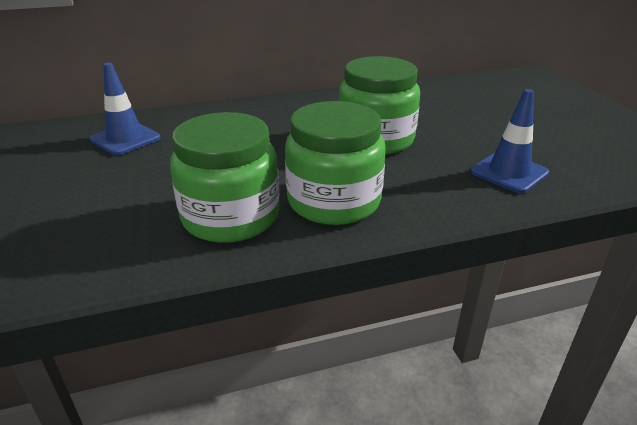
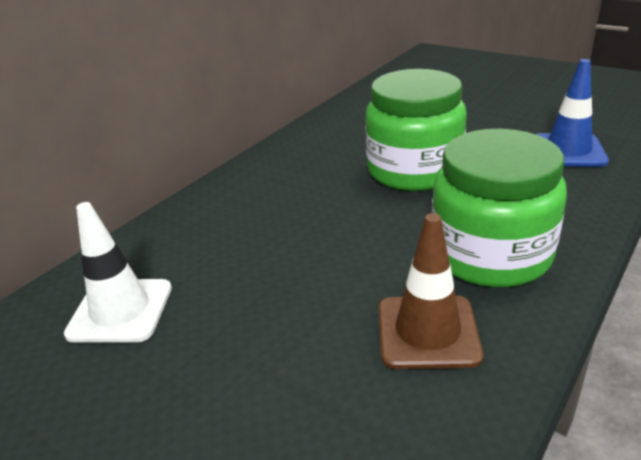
camera: 35 degrees left, 0 degrees up
blue traffic cone [90,63,160,155] -> white traffic cone [64,202,172,343]
green jar [170,112,279,243] -> brown traffic cone [378,213,483,369]

